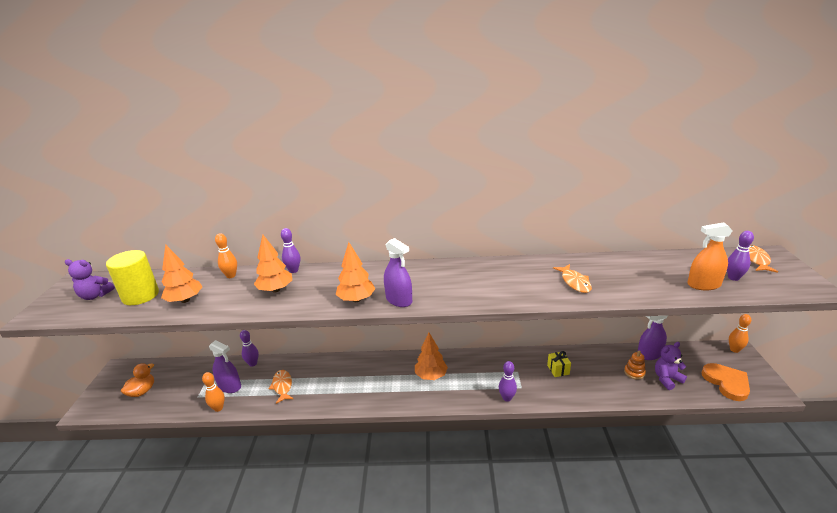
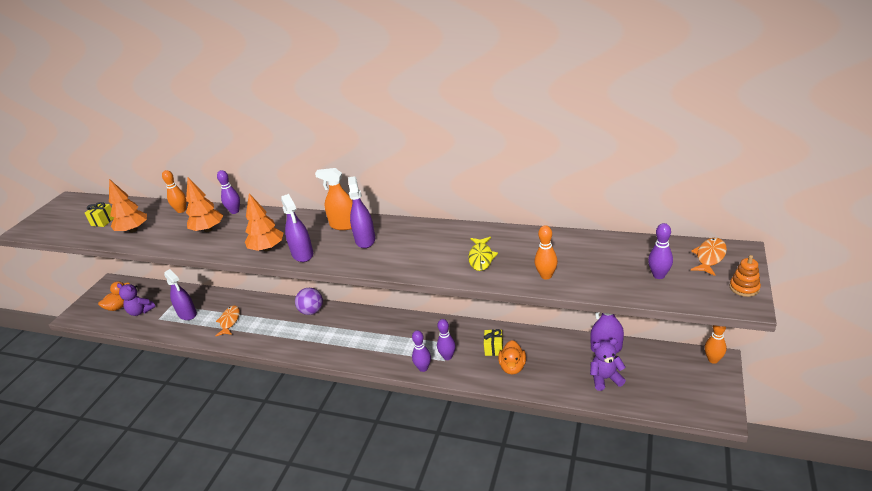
camera: 20 degrees right, 5 degrees up
purple teddy bear [65,259,115,300] -> purple teddy bear moved to [117,283,156,316]
yellow cylinder [106,250,159,305] -> yellow gift [85,202,114,227]
orange bowling pin [202,372,225,412] -> orange bowling pin moved to [534,225,558,279]
purple bowling pin [240,330,259,367] -> purple bowling pin moved to [437,319,456,360]
orange tree [415,333,448,380] -> none
orange fish [553,264,592,293] -> yellow fish [468,237,498,271]
orange stacking toy [624,351,646,380] -> orange stacking toy moved to [730,255,761,297]
orange spray bottle [687,222,733,290] -> orange spray bottle moved to [315,168,353,230]
orange heart [702,363,750,401] -> none
none -> purple ball [295,288,323,315]
none -> purple spray bottle [348,176,375,248]
none -> orange duck [498,340,526,375]

